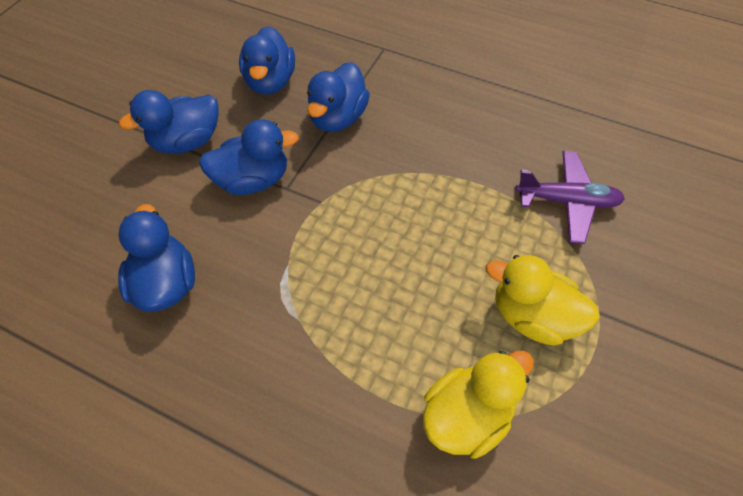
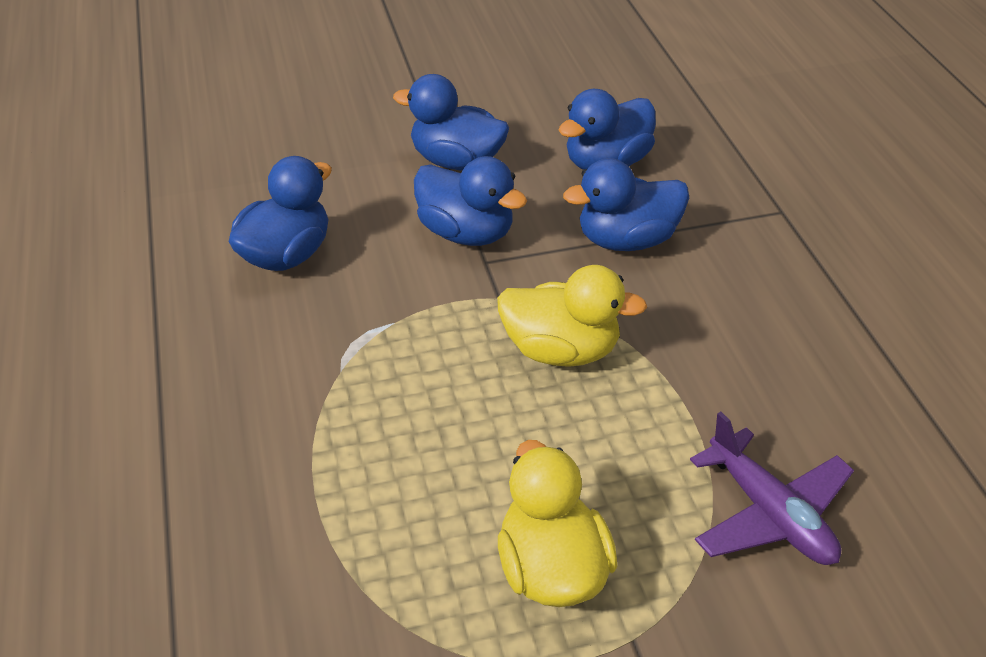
camera: 50 degrees right, 15 degrees down
yellow duck [423,351,534,459] -> yellow duck moved to [497,265,647,367]

